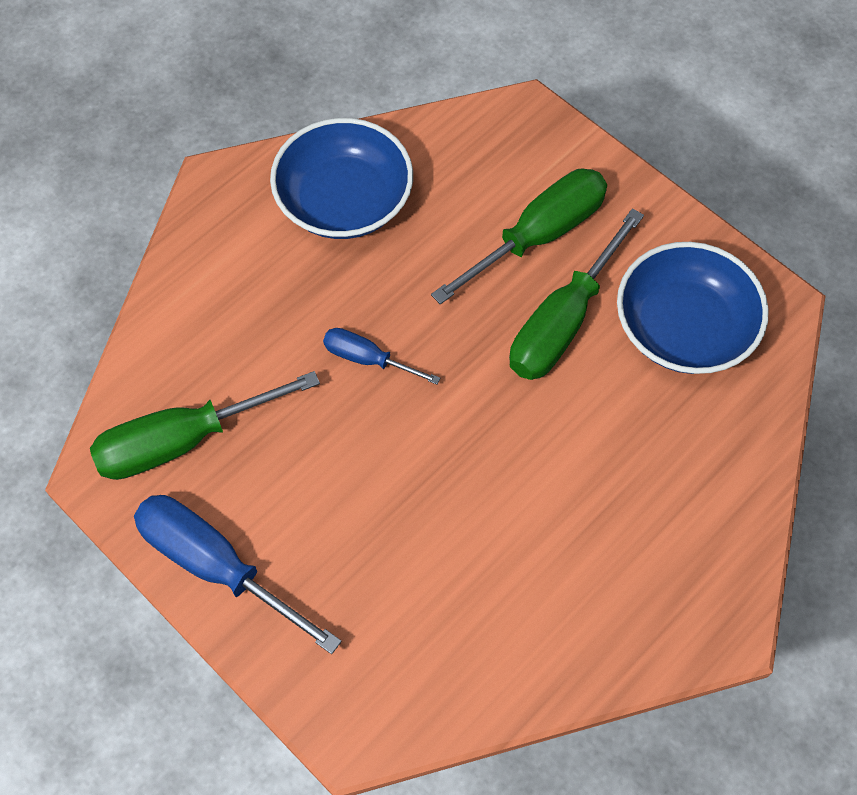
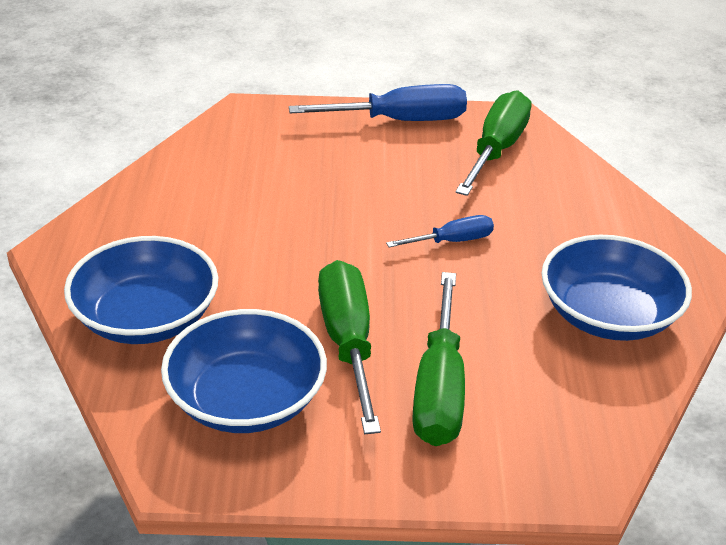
camera: 135 degrees right, 25 degrees down
none -> blue bowl [64,236,218,344]

